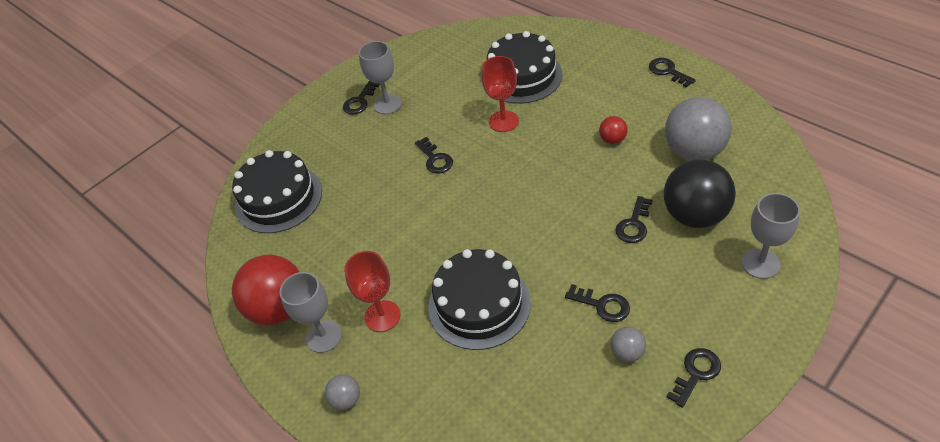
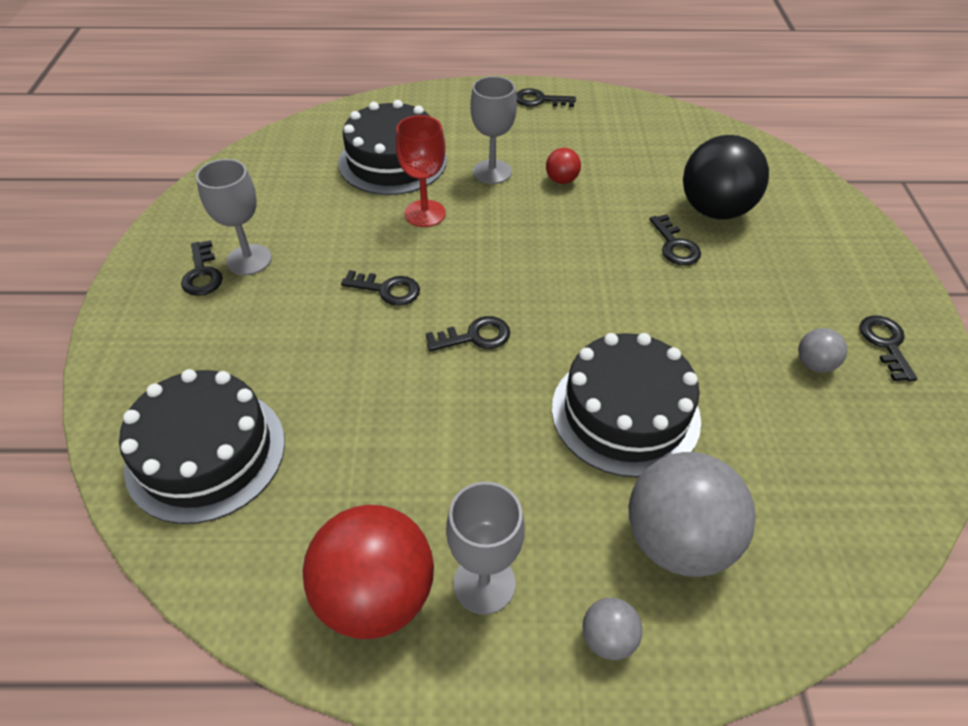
camera: 50 degrees left, 0 degrees up
red goblet [344,251,400,332] -> none
black key [565,284,630,322] -> black key moved to [426,316,510,351]
grey ball [665,97,732,161] -> grey ball moved to [629,452,756,577]
grey goblet [741,193,800,279] -> grey goblet moved to [470,76,517,184]

